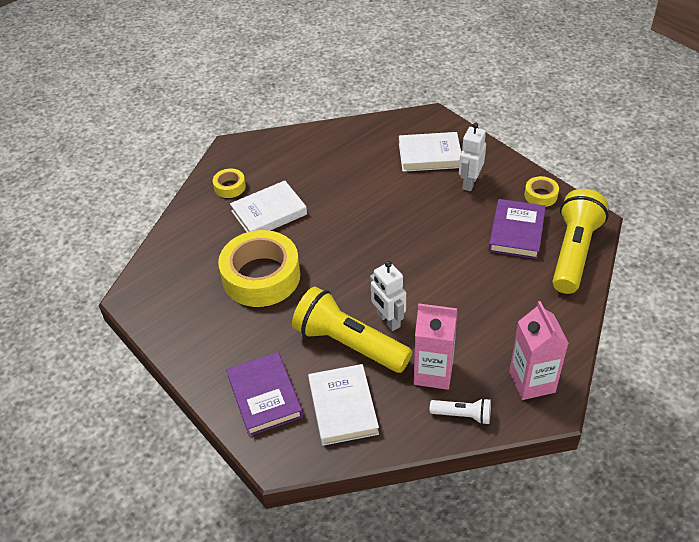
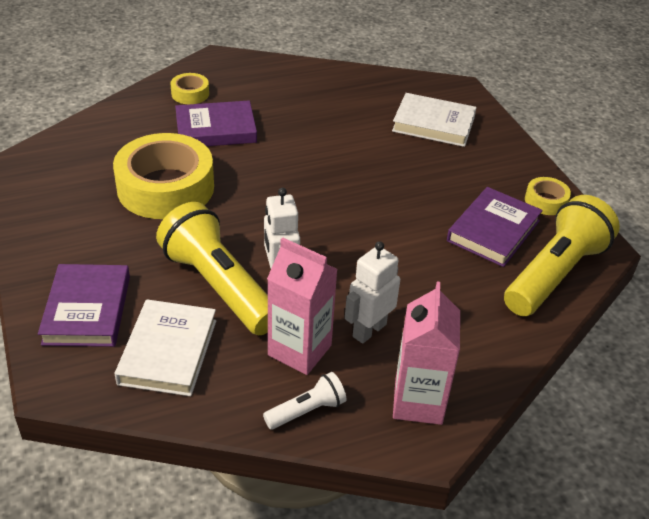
camera: 15 degrees right, 5 degrees down
white book [230,181,307,232] -> purple book [175,101,257,146]
white flashlight [430,398,491,425] -> white flashlight turned 60 degrees counterclockwise [263,372,347,430]
white robot [459,122,486,191] -> white robot moved to [345,241,400,344]

